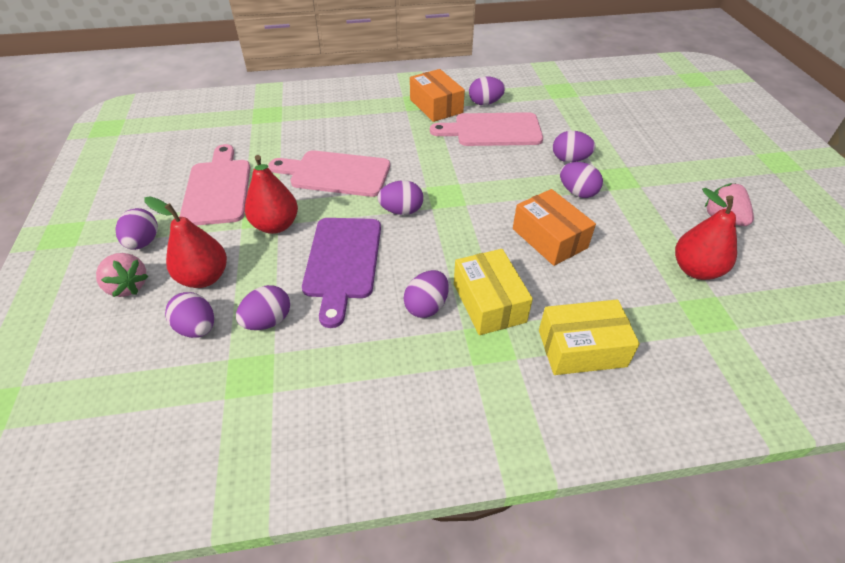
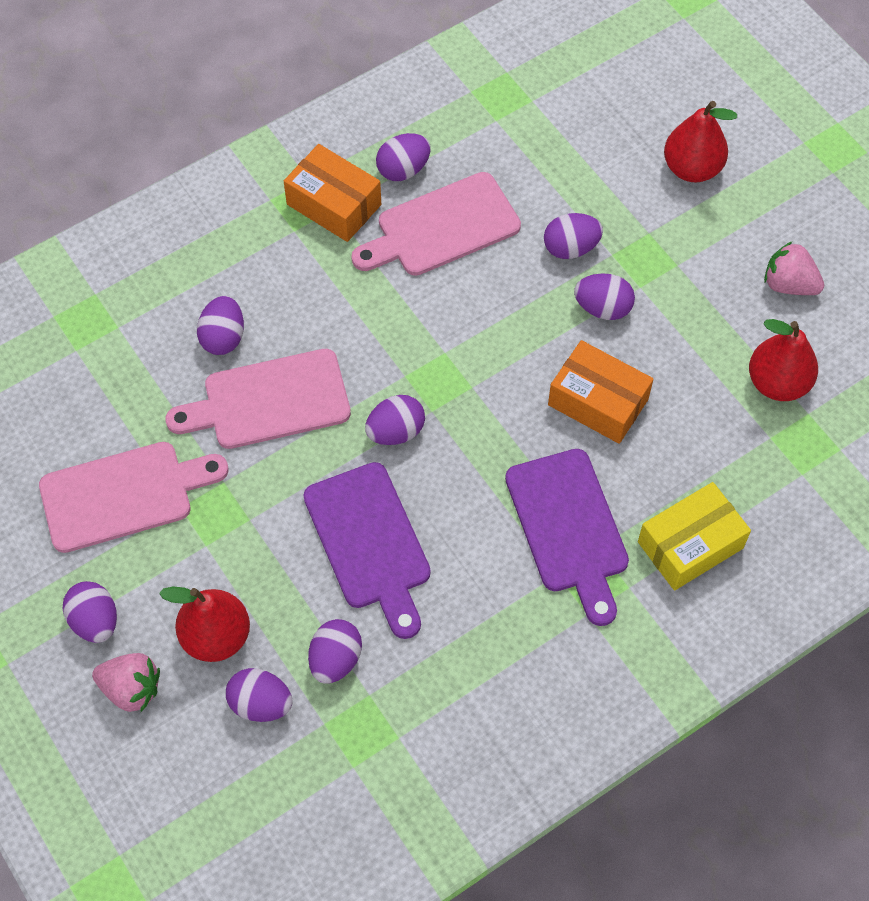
camera: 25 degrees left, 15 degrees up
pink cutting board [179,144,250,226] -> pink cutting board turned 105 degrees clockwise [39,442,229,553]
red pear [245,155,298,234] -> red pear moved to [664,101,737,182]
purple egg [404,270,449,318] -> purple egg moved to [197,296,244,355]
yellow box [454,249,533,335] -> purple cutting board [505,449,629,626]

